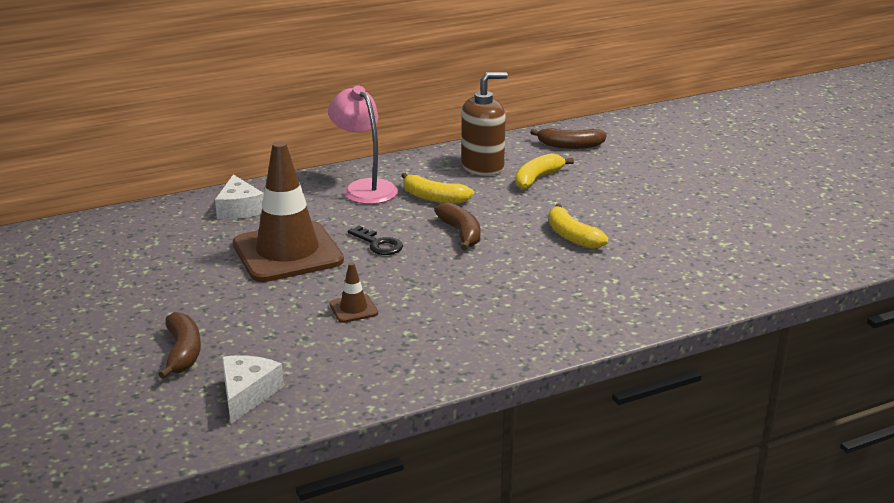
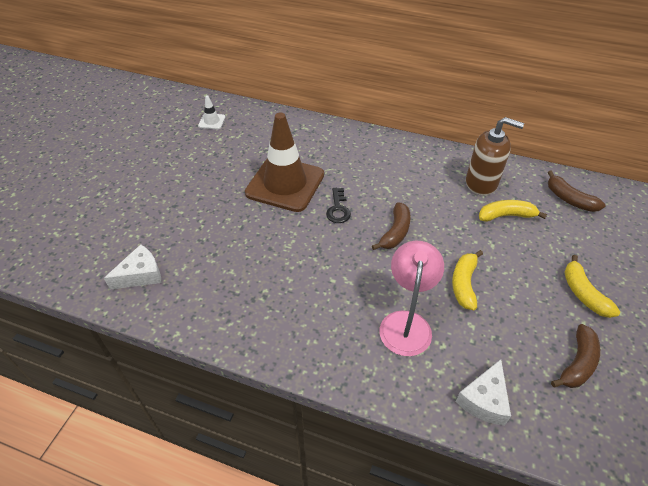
camera: 45 degrees right, 20 degrees up
brown banana [158,312,201,379] -> brown banana moved to [551,324,600,388]
white cheese [215,175,264,219] -> white cheese moved to [455,359,511,425]
pink lamp [328,85,398,204] -> pink lamp moved to [379,241,444,356]
brown traffic cone [329,262,378,323] -> none
yellow banana [401,173,474,204] -> yellow banana moved to [564,255,620,318]
none -> white traffic cone [198,95,225,129]

